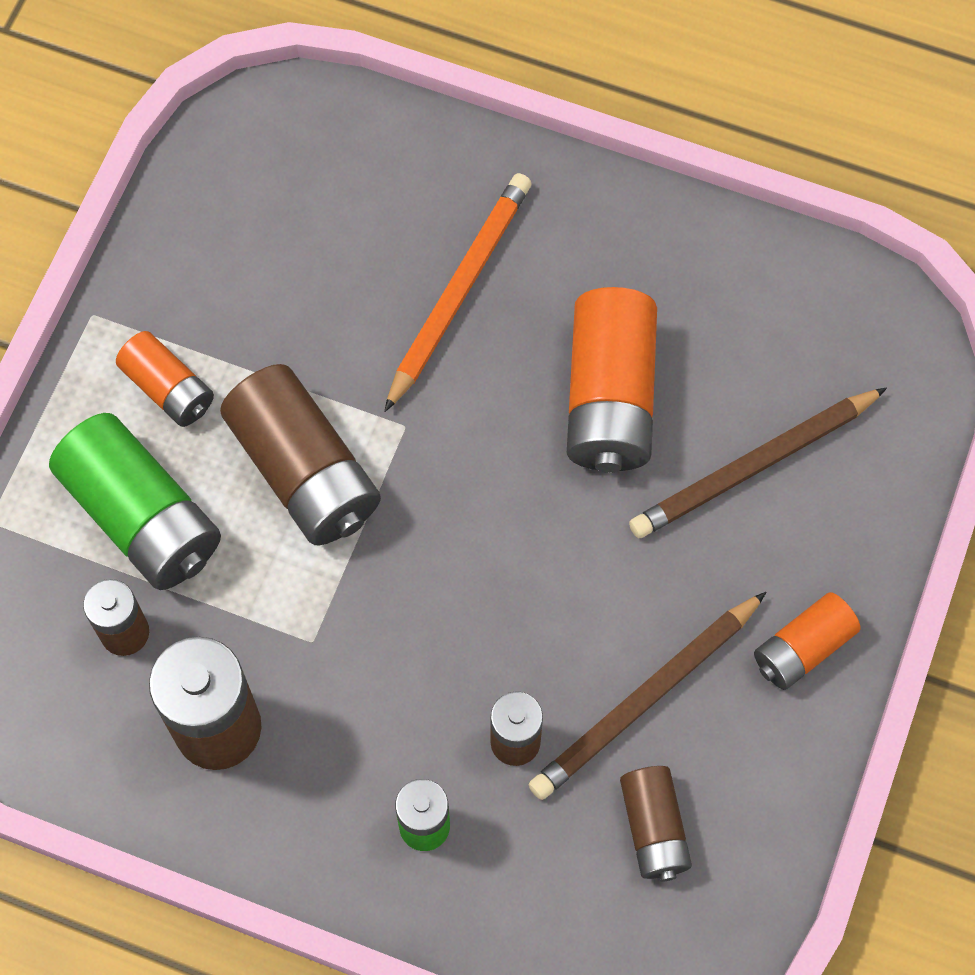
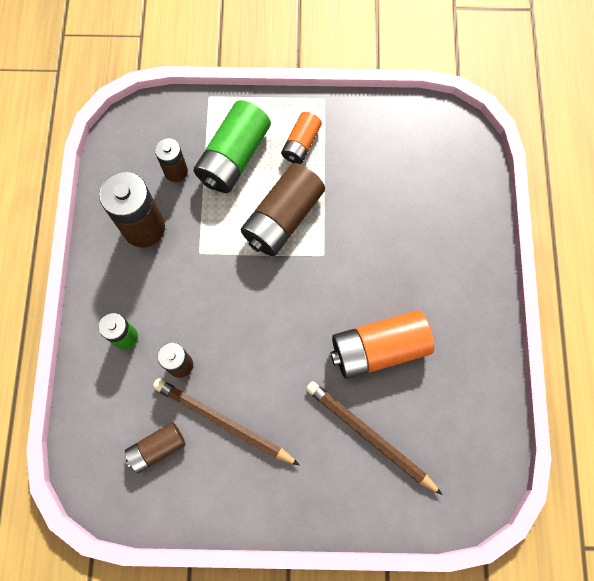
camera: 70 degrees right, 5 degrees up
orange pencil [384,173,531,412] -> none
orange battery [754,592,861,690] -> none

